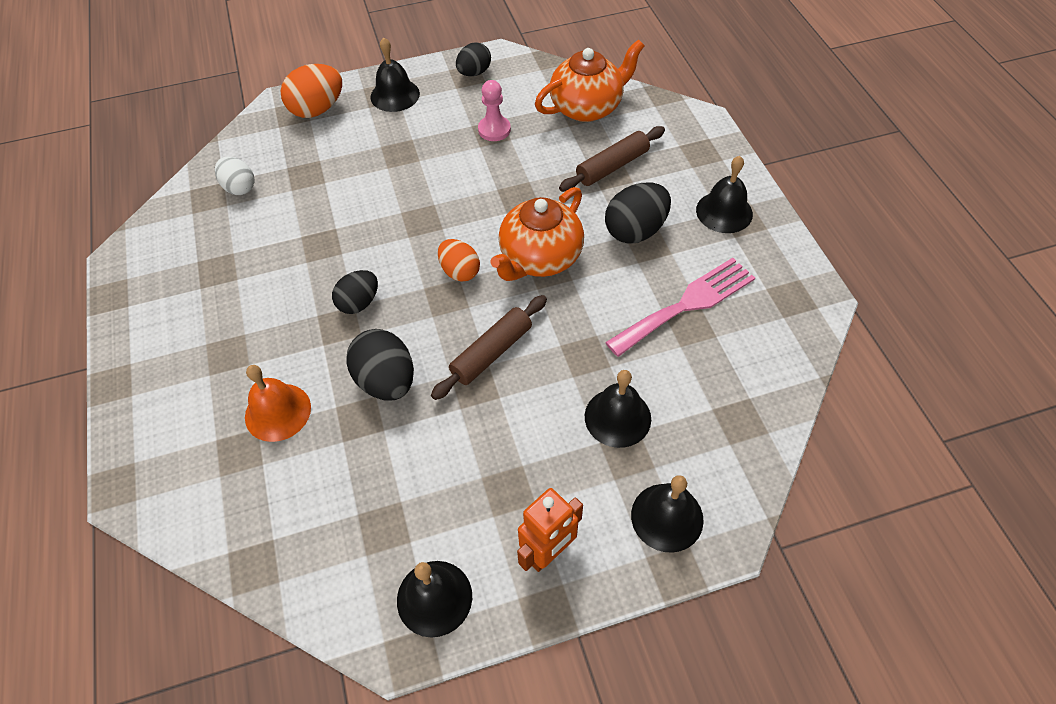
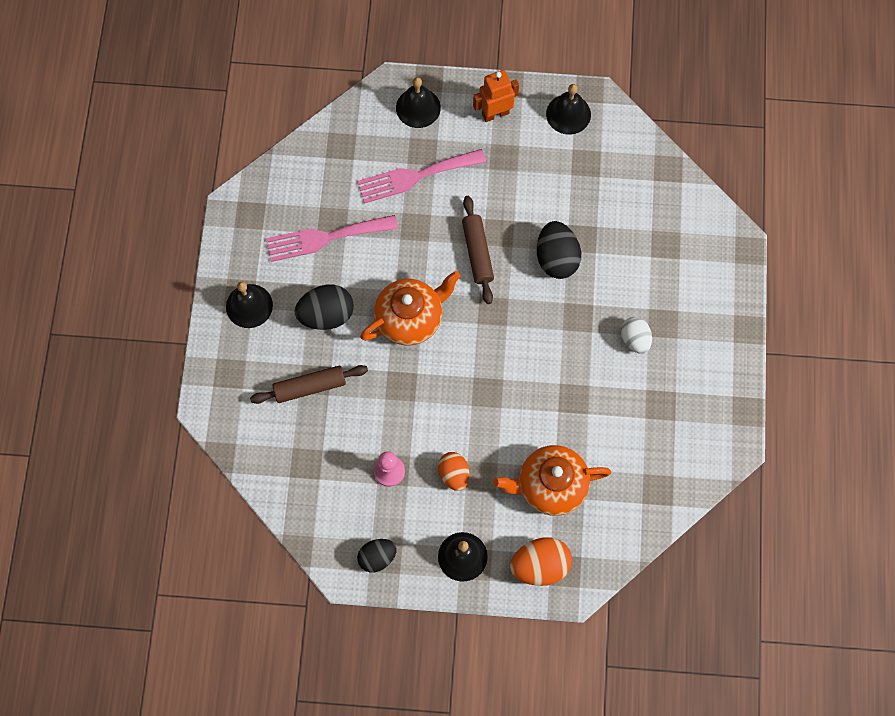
camera: 160 degrees left, 15 degrees up
white egg [215,157,254,195] -> white egg moved to [621,317,652,354]
orange bell [245,365,311,442] -> none
black egg [332,270,378,314] -> none
brown rolling pin [431,295,547,400] -> brown rolling pin turned 75 degrees counterclockwise [462,196,494,304]
orange egg [438,239,480,282] -> orange egg moved to [438,452,469,491]
orange teapot [535,39,644,122] -> orange teapot moved to [493,445,611,516]
black bell [585,370,651,448] -> pink fork [357,149,486,204]

